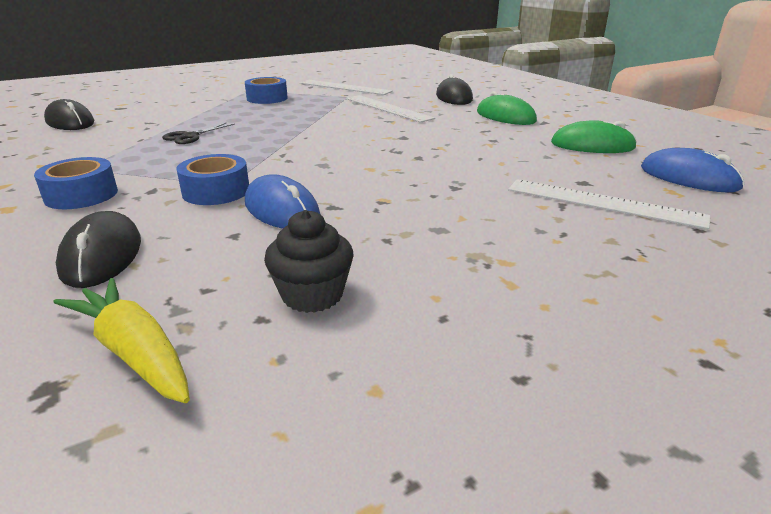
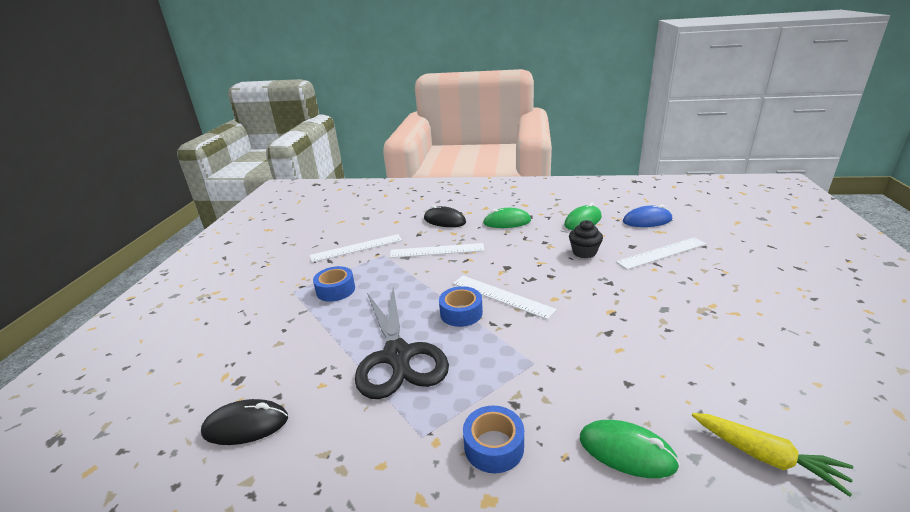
camera: 50 degrees left, 0 degrees up
yellow carrot [53,278,190,403] -> yellow carrot turned 135 degrees counterclockwise [692,413,853,497]
black mouse [56,211,141,288] -> green mouse [580,420,680,478]
black scissors [162,123,235,144] -> black scissors [355,287,449,399], size x2.50
blue tape [176,154,249,205] -> blue tape moved to [439,286,483,327]
blue mouse [245,174,320,229] -> none
black cupcake [264,210,354,313] -> black cupcake moved to [569,220,603,258]
none -> white ruler [453,276,557,320]

